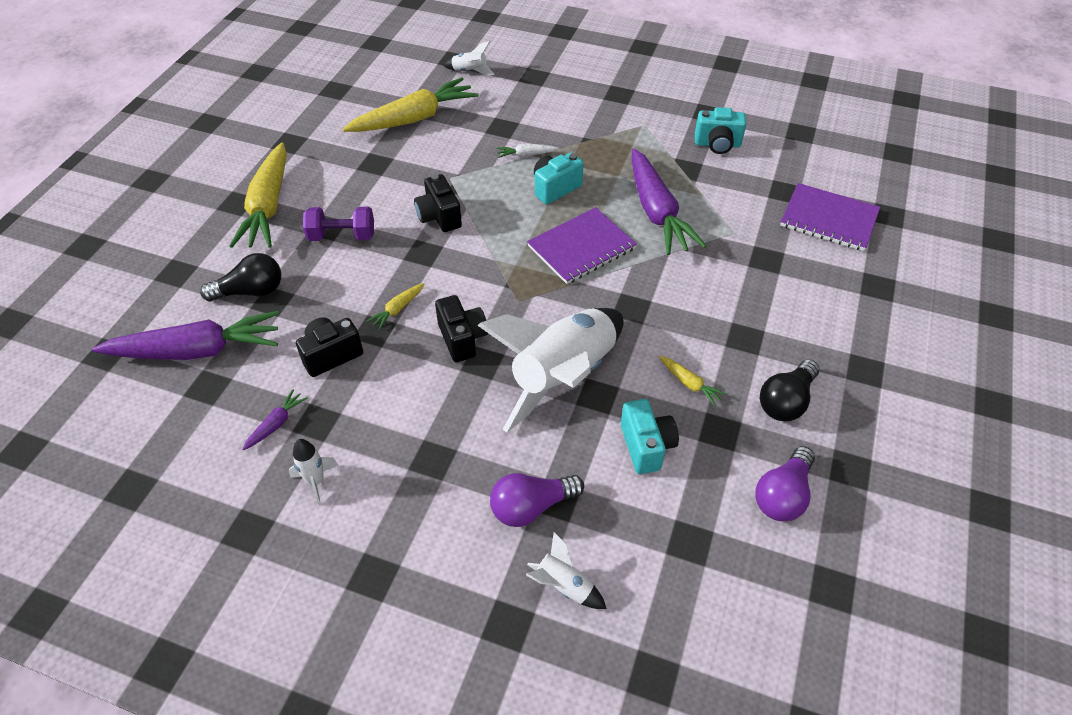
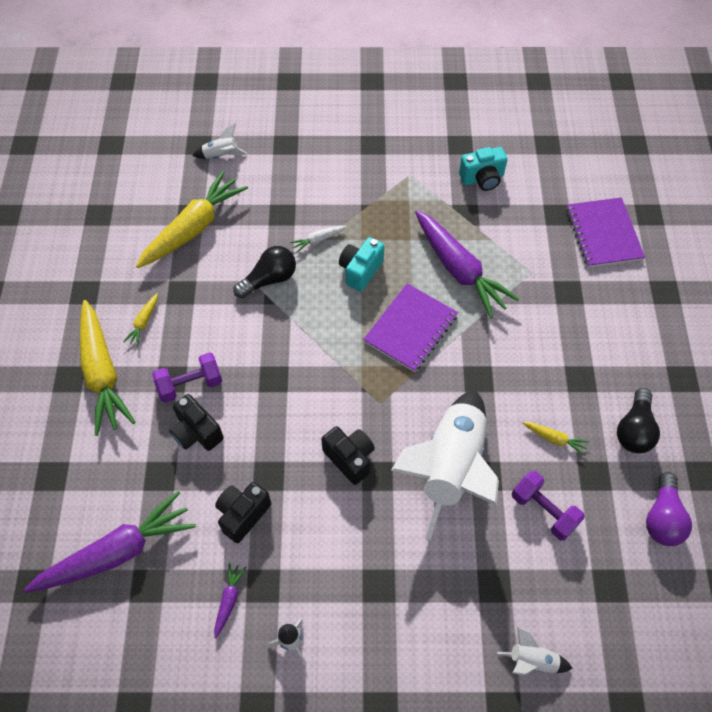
camera: 20 degrees left, 10 degrees up
black light bulb [200,253,281,301] -> black light bulb moved to [233,246,296,298]
yellow carrot [367,283,424,330] -> yellow carrot moved to [123,293,158,347]
black camera [414,174,462,232] -> black camera moved to [169,394,224,451]
purple light bulb [490,473,584,527] -> none
turquoise camera [621,399,679,474] -> purple dumbbell [512,471,585,541]
purple notebook [780,183,880,251] -> purple notebook turned 75 degrees clockwise [566,197,645,268]

